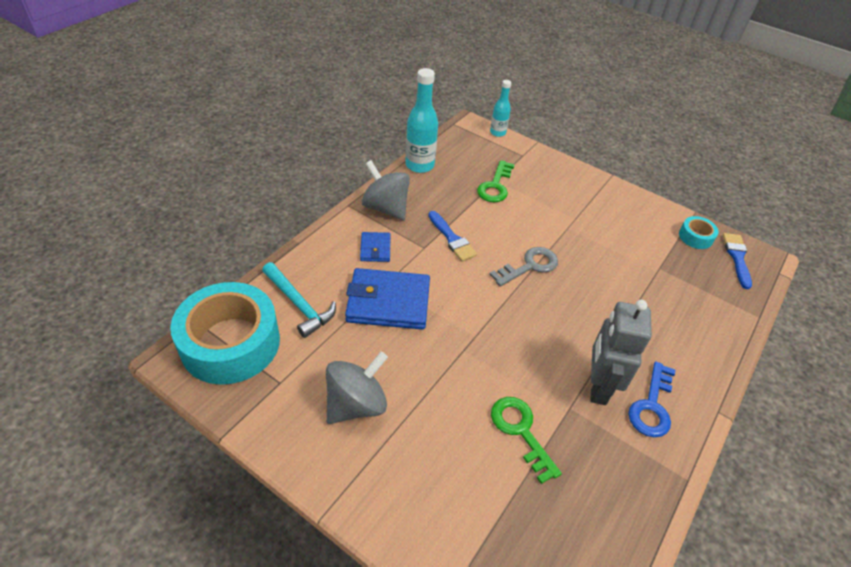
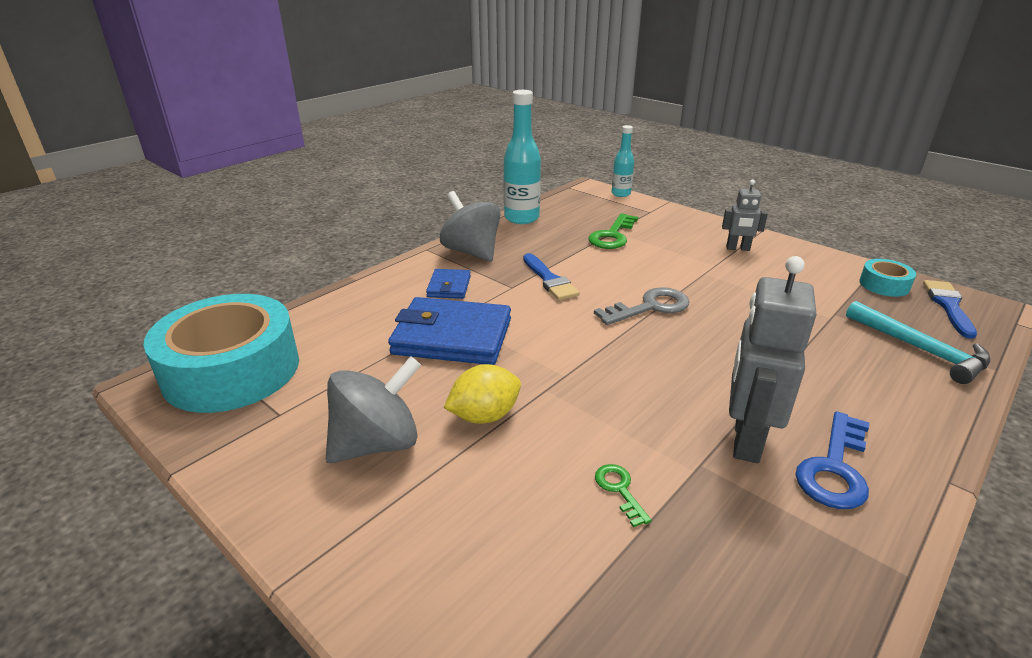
camera: 10 degrees right, 15 degrees down
turquoise hammer [262,262,336,338] -> turquoise hammer moved to [846,301,990,384]
green key [491,397,562,484] -> green key [595,464,652,527], size x0.54
none -> yellow lemon [444,364,521,424]
none -> grey robot [722,179,768,251]

